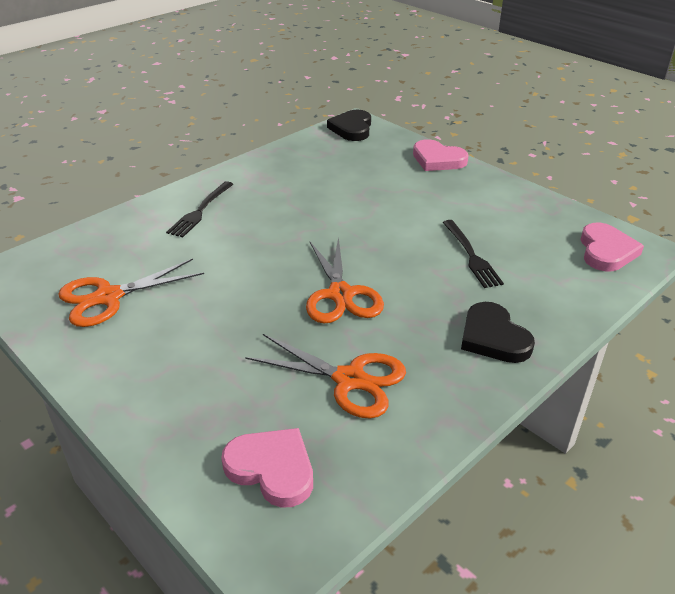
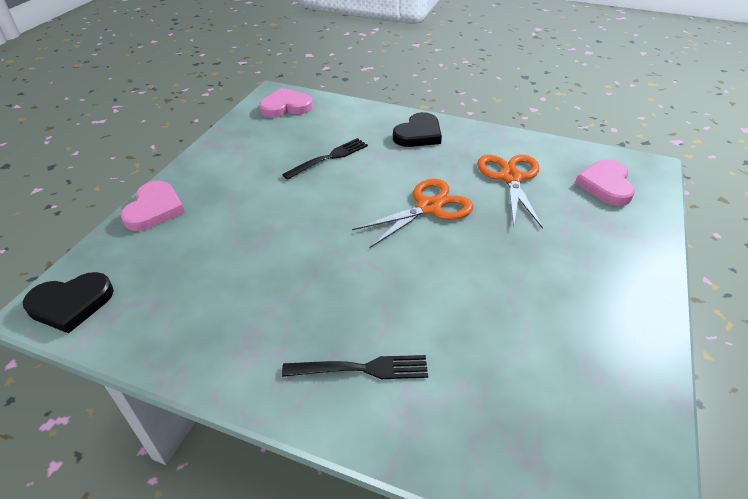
camera: 115 degrees left, 5 degrees up
orange scissors [58,258,204,327] -> none

